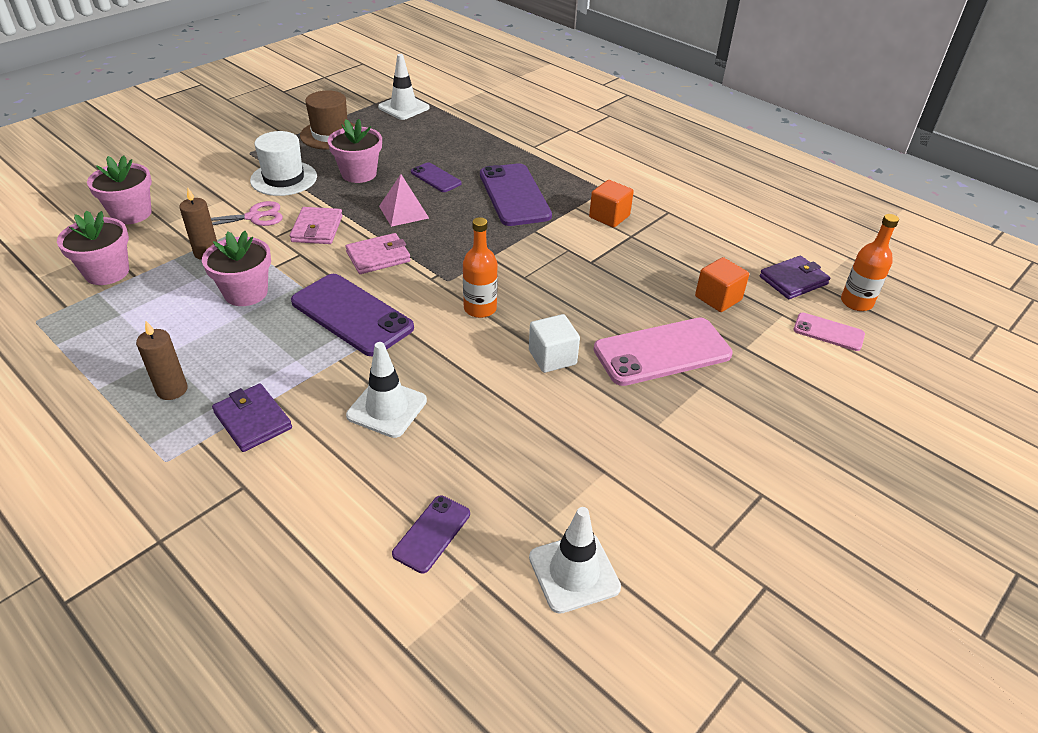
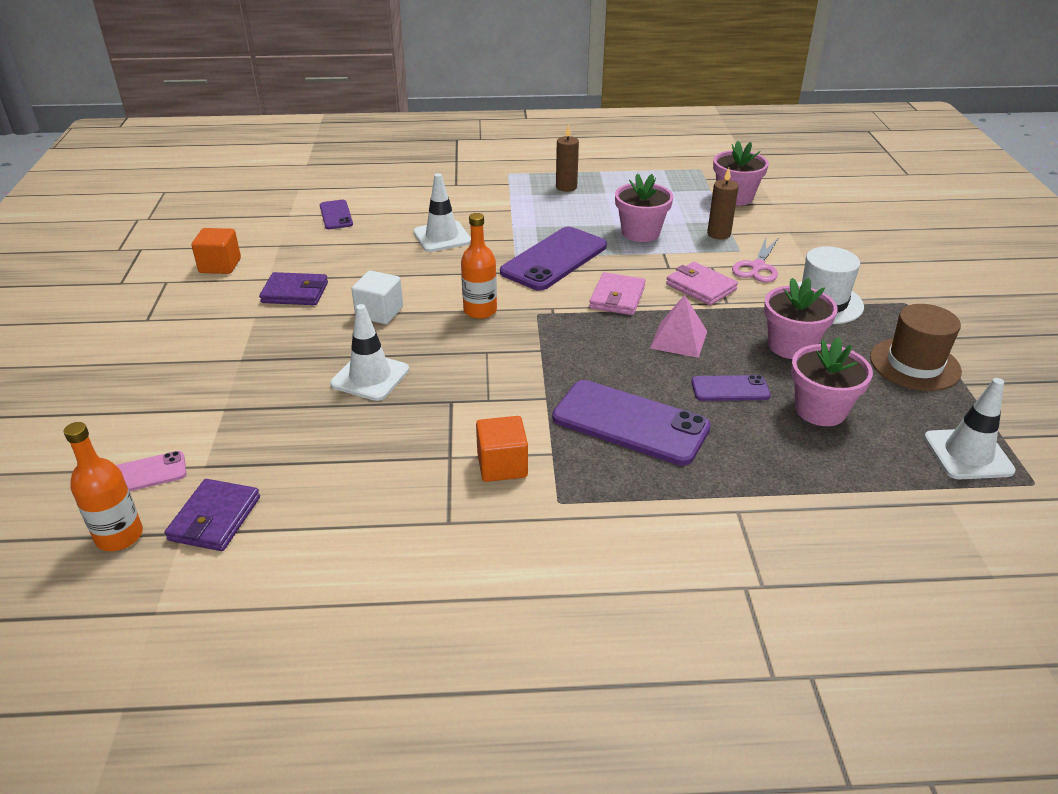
camera: 135 degrees right, 5 degrees down
pink flower pot [87,155,152,225] -> pink flower pot moved to [791,337,873,426]
purple wallet [212,384,292,452] -> purple wallet moved to [259,272,328,305]
purple phone [291,274,414,356] -> purple phone turned 45 degrees counterclockwise [500,227,607,291]
white traffic cone [529,507,621,614] -> white traffic cone moved to [330,304,409,401]
pink phone [593,317,733,386] -> none
orange cube [695,257,749,312] -> orange cube moved to [191,228,241,274]

